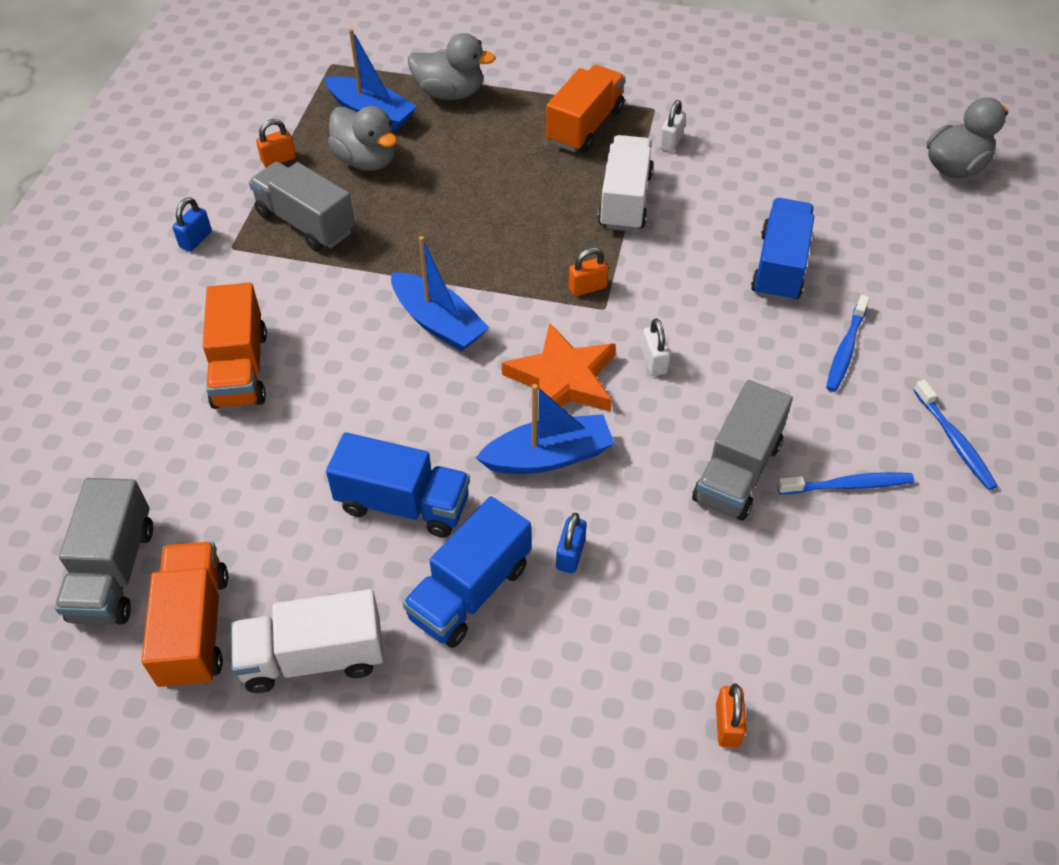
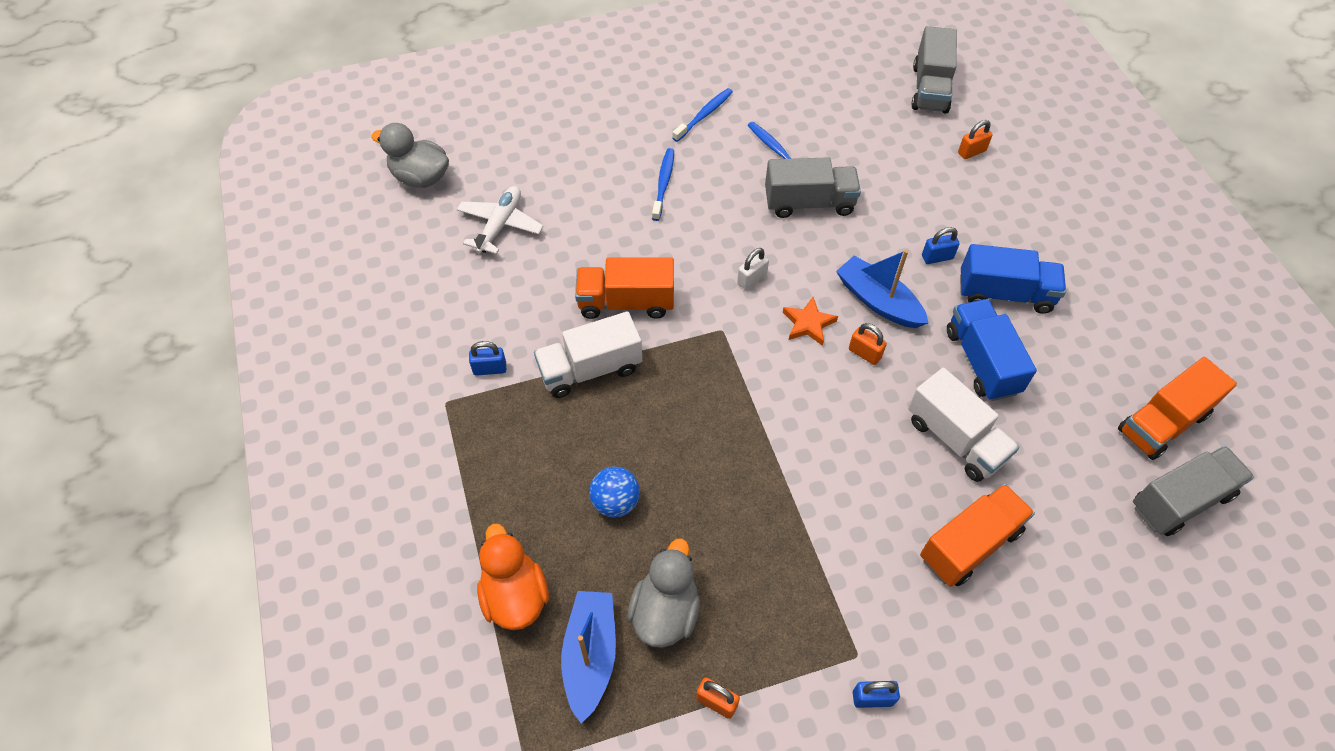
camera: 120 degrees left, 5 degrees up
white truck [231,589,384,693] -> white truck moved to [908,368,1019,482]
grey truck [249,162,355,251] -> grey truck moved to [911,26,957,113]
blue boat [391,236,489,352] -> none
grey duck [408,33,496,100] -> orange duck [477,524,549,630]
orange star [502,323,616,412] -> orange star [783,297,838,346], size x0.58
orange truck [546,65,625,152] -> orange truck moved to [575,257,674,319]
orange padlock [569,247,609,297] -> orange padlock moved to [849,323,887,365]
white padlock [660,100,686,152] -> blue padlock [469,341,506,376]
blue truck [751,198,814,302] -> none
blue toothbrush [826,295,870,392] -> blue toothbrush turned 75 degrees counterclockwise [652,148,674,221]
none -> white plane [457,186,544,254]
none -> blue ball [589,467,640,517]

